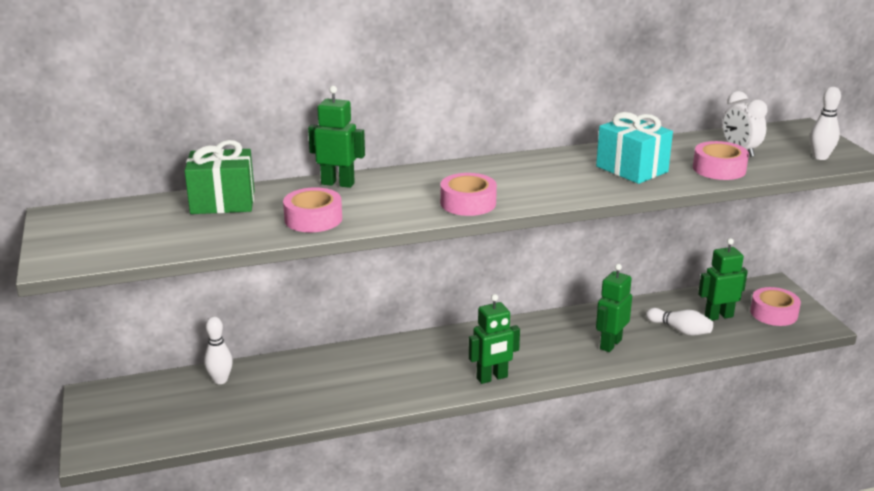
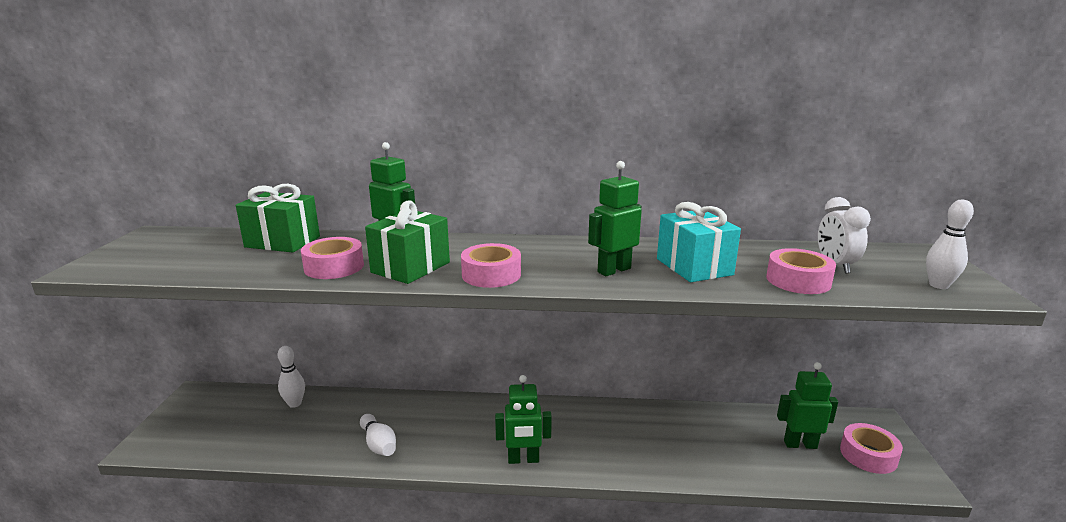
camera: 20 degrees right, 5 degrees down
green robot [596,264,632,352] -> green robot moved to [588,161,642,276]
white bowling pin [646,308,713,336] -> white bowling pin moved to [360,414,396,456]
none -> green gift [365,201,450,284]

